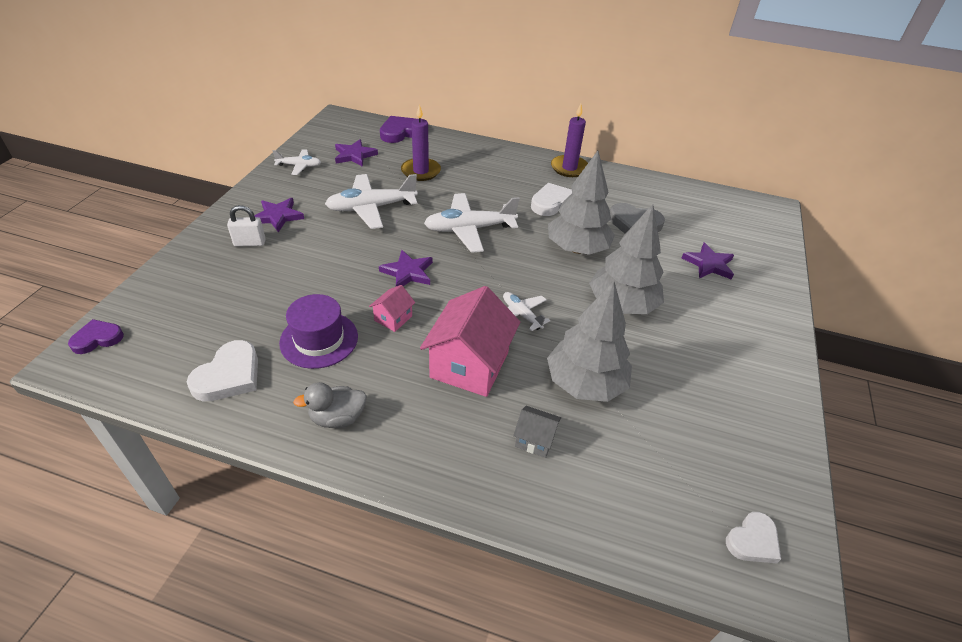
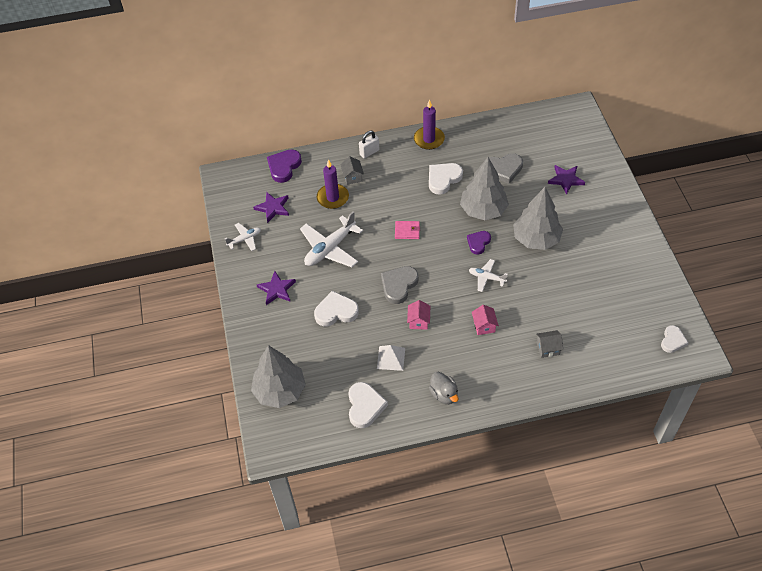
camera: 25 degrees left, 10 degrees up
purple heart [68,319,124,354] -> purple heart moved to [467,231,491,254]
white padlock [227,205,266,246] -> white padlock moved to [359,131,379,159]
purple hat [279,294,358,369] -> white pyramid [377,345,405,371]
grey duck [293,382,367,428] -> grey duck turned 75 degrees counterclockwise [429,372,458,404]
purple star [379,250,433,286] -> grey heart [381,266,419,304]
pink house [420,286,520,397] -> pink house [472,305,499,335], size x0.47
white plane [424,193,520,253] -> pink wallet [395,221,420,239]
grey tree [547,281,632,402] -> grey tree moved to [251,345,306,408]
none -> white heart [314,291,359,326]
none -> grey house [340,157,364,185]

